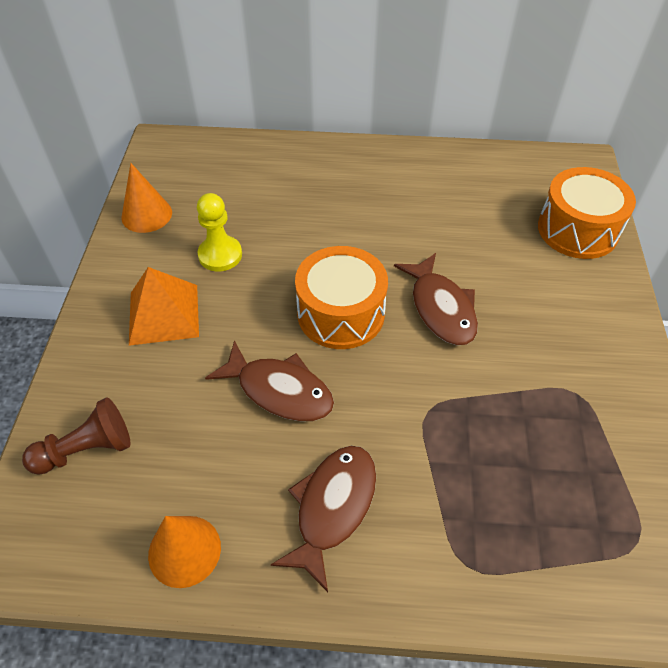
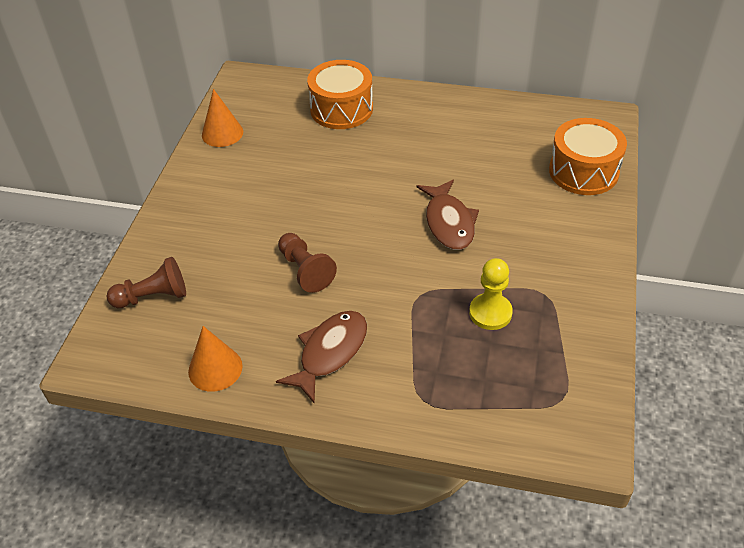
camera: 10 degrees right, 5 degrees down
orange pyramid [129,267,199,346] -> none
yellow pawn [197,193,242,271] -> yellow pawn moved to [469,258,513,330]
brown fish [205,340,334,421] -> brown pawn [278,233,337,293]
orange drum [295,246,388,349] -> orange drum moved to [307,60,373,129]

